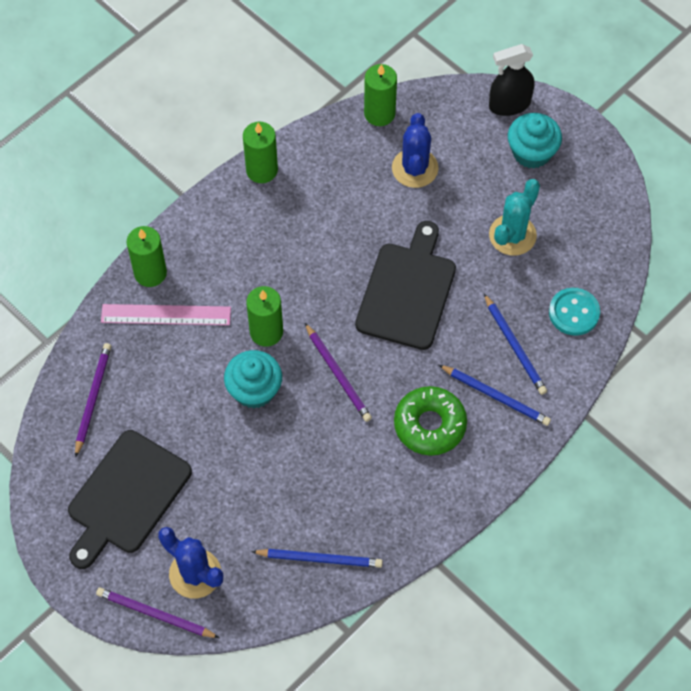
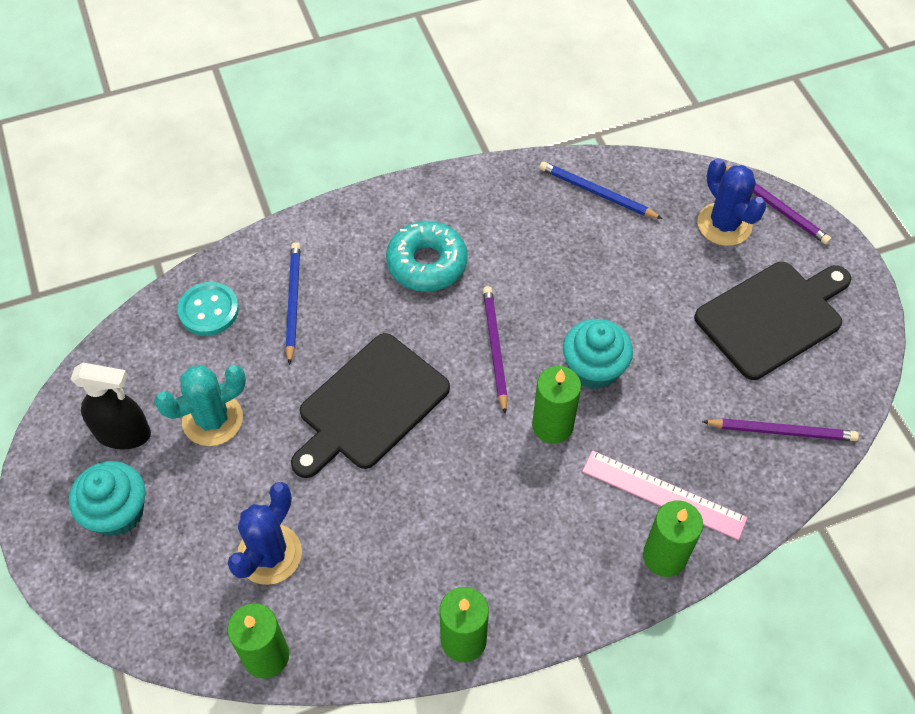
camera: 155 degrees left, 5 degrees down
purple pencil [75,343,111,458] -> purple pencil turned 120 degrees counterclockwise [702,418,859,441]
green donut [394,386,467,456] -> turquoise donut [386,221,468,292]
blue pencil [439,365,551,426] -> none
black spray bottle [489,44,535,116] -> black spray bottle moved to [71,363,151,449]

